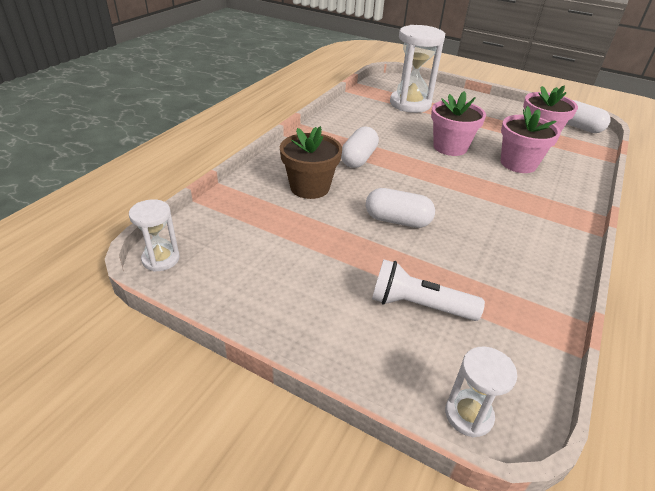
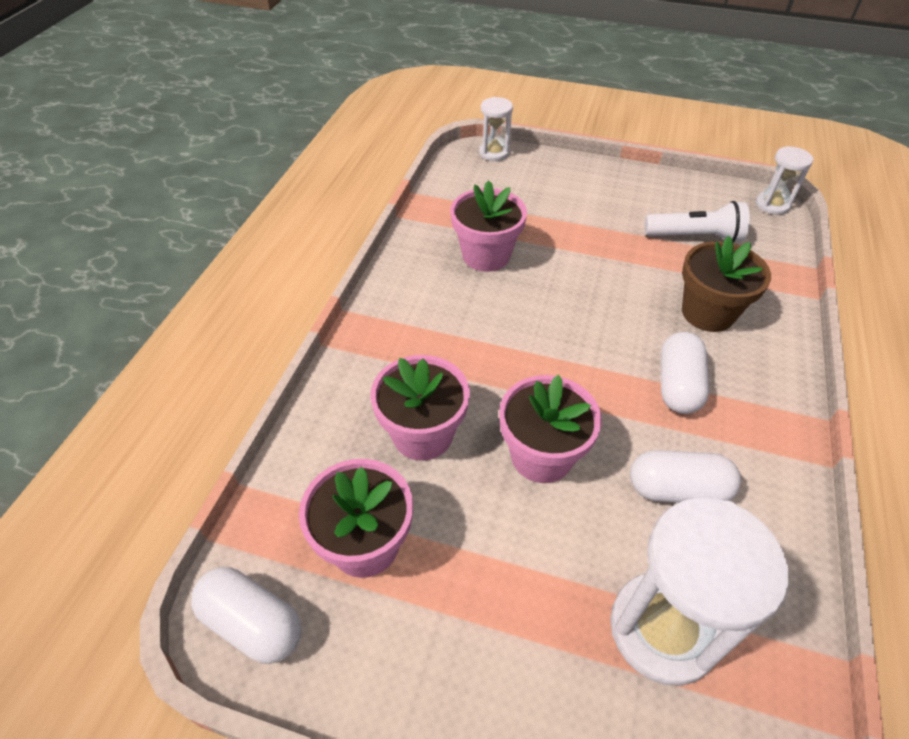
camera: 170 degrees right, 10 degrees up
white capsule [366,188,435,228] -> white capsule moved to [630,450,741,502]
white flashlight [372,259,485,321] -> white flashlight moved to [644,201,750,242]
none -> pink flower pot [450,180,527,272]

